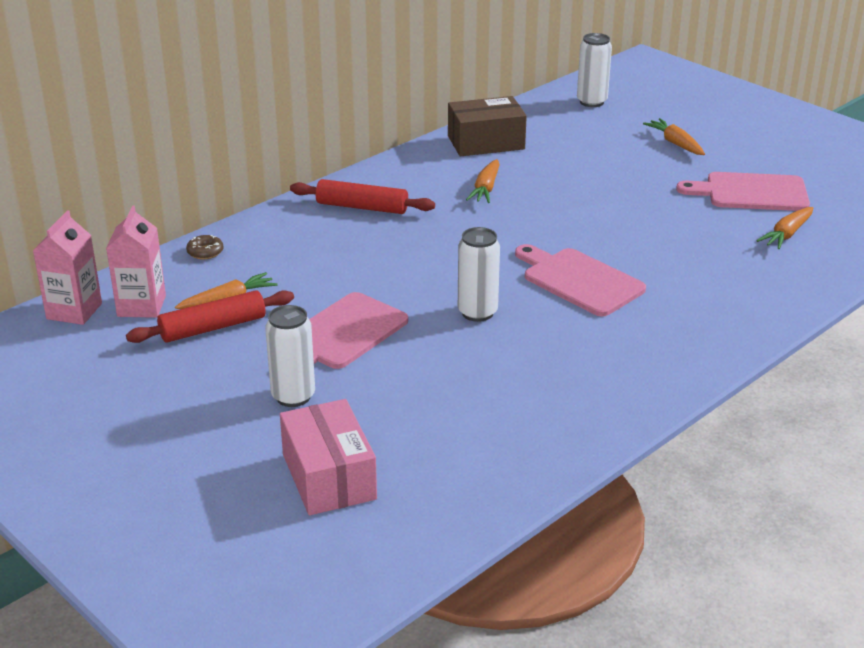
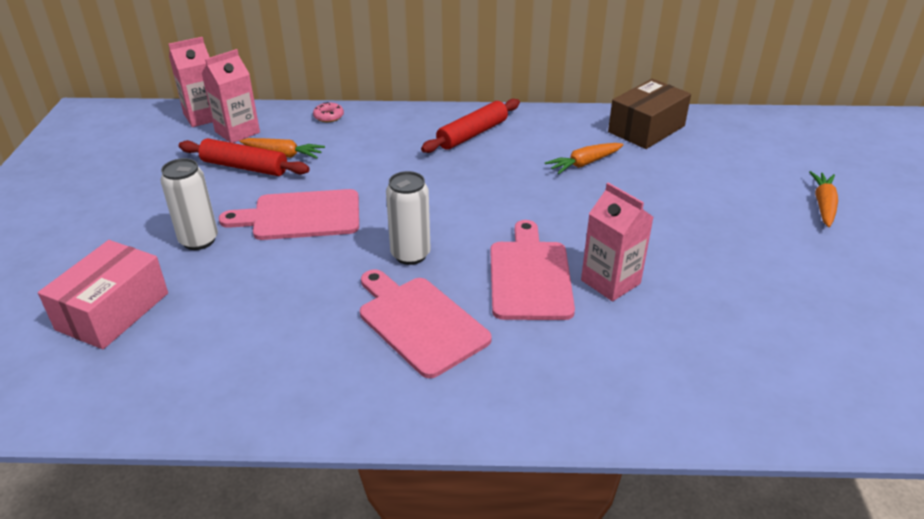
camera: 45 degrees right, 5 degrees up
brown donut [186,235,224,259] -> pink donut [313,102,344,122]
red rolling pin [290,179,435,214] -> red rolling pin turned 75 degrees clockwise [421,99,520,153]
brown box [448,96,527,157] -> brown box turned 75 degrees counterclockwise [608,79,691,149]
white can [577,33,612,107] -> none
pink cutting board [676,172,810,211] -> pink cutting board moved to [360,269,492,378]
orange carrot [756,207,813,249] -> none
none -> pink carton [581,183,654,301]

